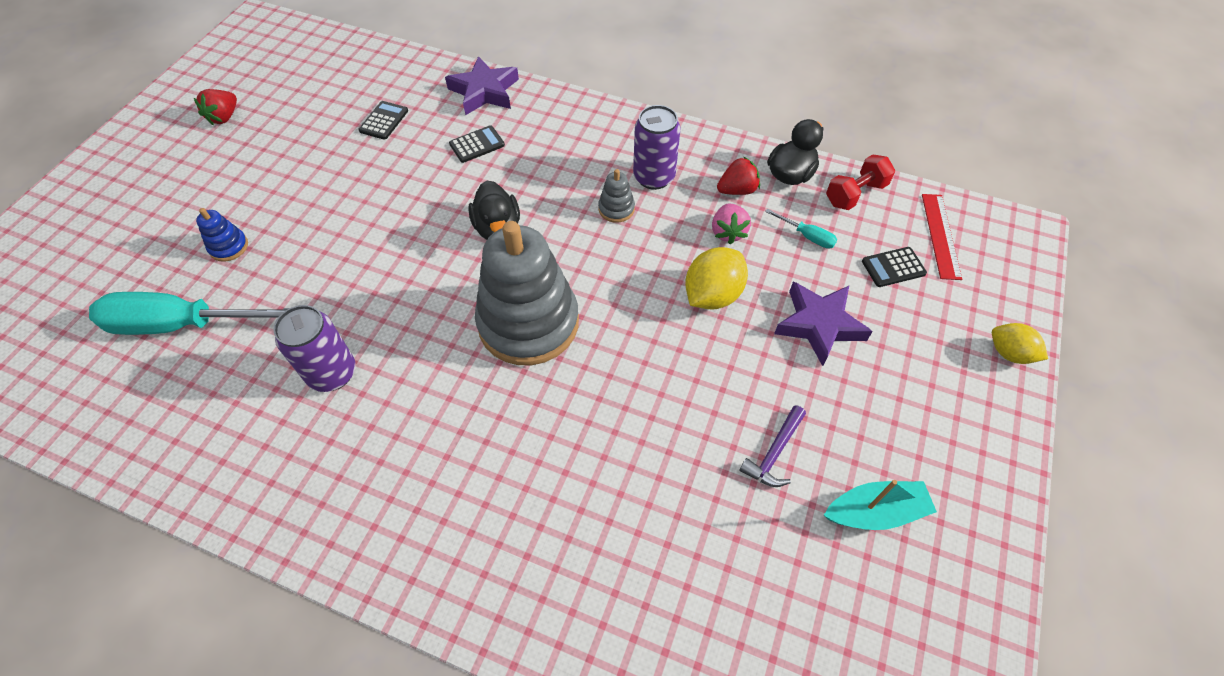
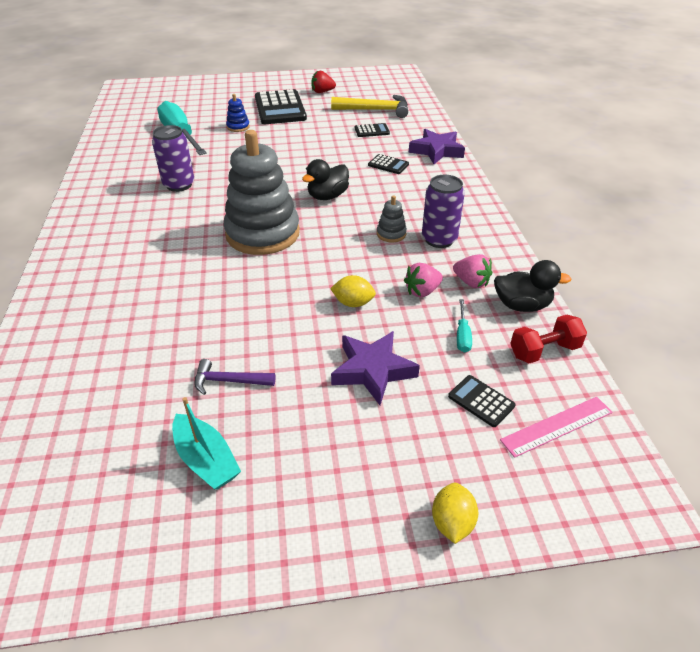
camera: 60 degrees right, 15 degrees down
yellow lemon [685,247,748,309] -> yellow lemon [330,275,376,307], size x0.65
red strawberry [717,156,760,195] -> pink strawberry [453,254,492,288]
red dumbbell [826,154,895,210] -> red dumbbell turned 45 degrees counterclockwise [510,315,587,363]
red ruler [922,194,962,280] -> pink ruler [500,397,613,458]
none -> black calculator [255,89,307,124]
none -> yellow hammer [331,95,408,118]

